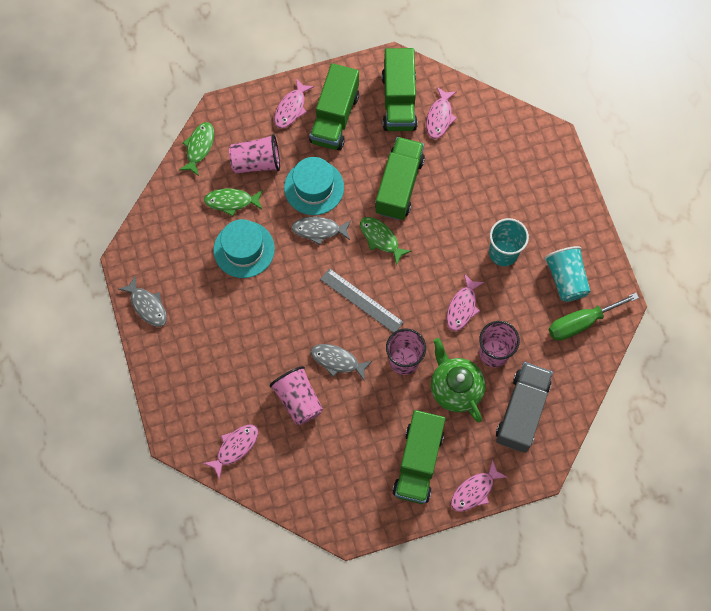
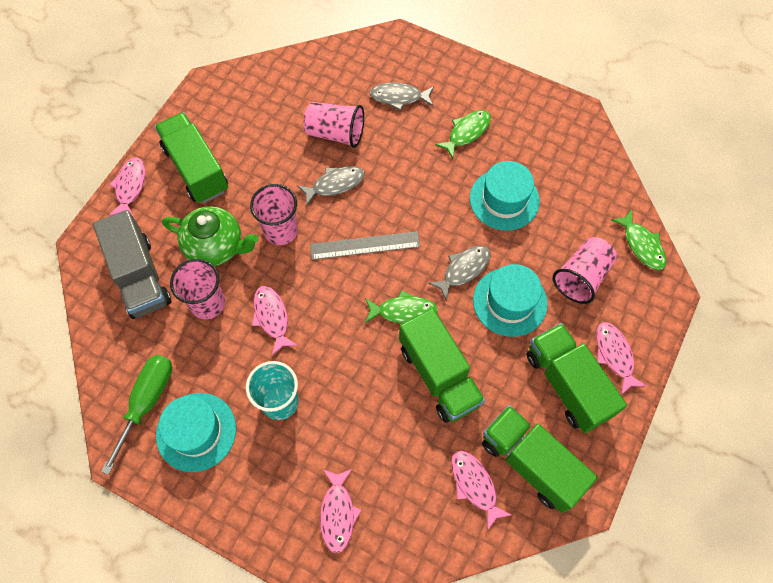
camera: 135 degrees right, 5 degrees down
grey fish [118,276,167,327] -> grey fish moved to [369,83,434,111]
pink fish [203,425,258,479] -> pink fish moved to [320,469,361,553]
green fish [204,188,263,216] -> green fish moved to [435,110,491,159]
turquoise cup [544,246,590,302] -> turquoise hat [156,393,236,472]

